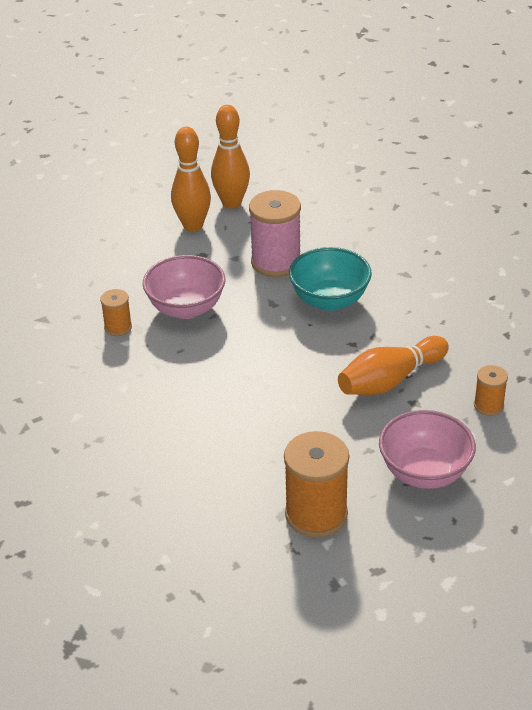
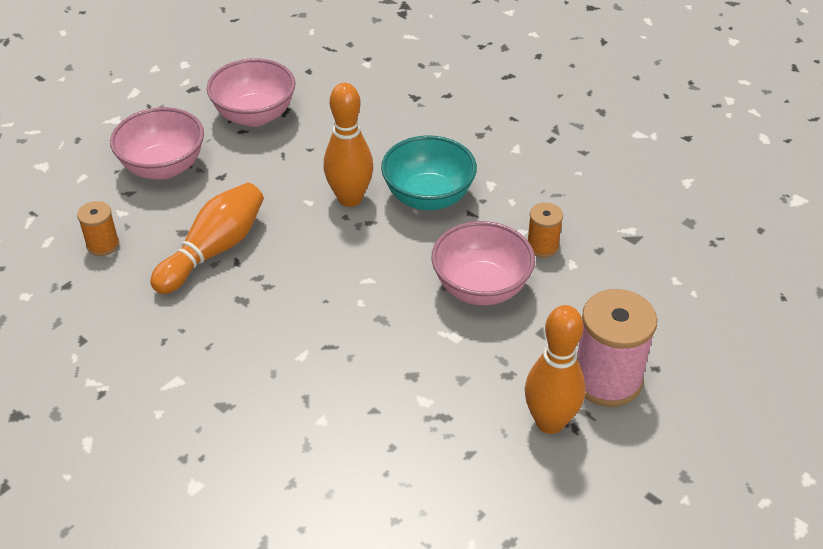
camera: 160 degrees right, 5 degrees up
orange bowling pin [211,105,250,208] -> orange bowling pin moved to [324,83,373,207]
pink spool [249,190,301,277] -> pink spool moved to [577,289,657,407]
orange spool [284,431,349,538] -> pink bowl [207,58,295,127]
turquoise bowl [289,247,372,311] -> turquoise bowl moved to [381,135,477,210]

